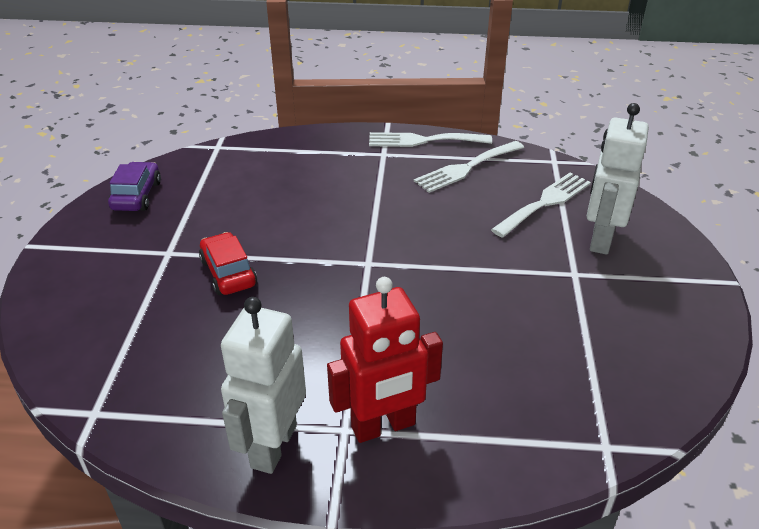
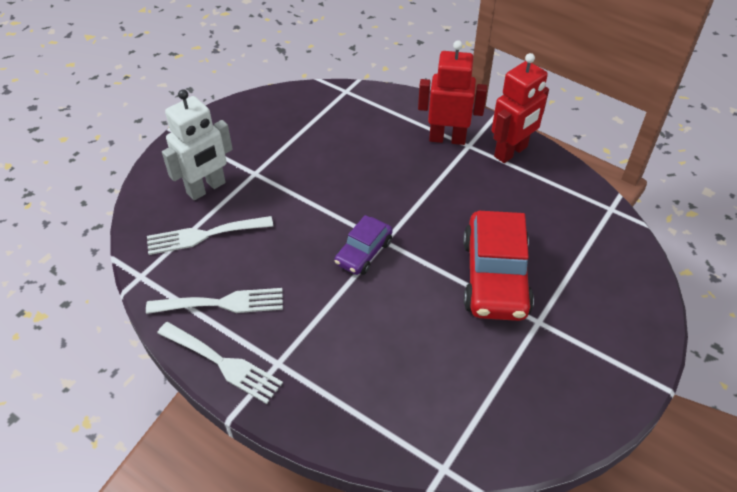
camera: 150 degrees left, 10 degrees up
purple car [108,162,161,211] -> purple car moved to [334,215,392,275]
red car [199,232,257,295] -> red car [463,211,534,321], size x1.80
white robot [221,297,306,474] -> red robot [492,53,549,163]

